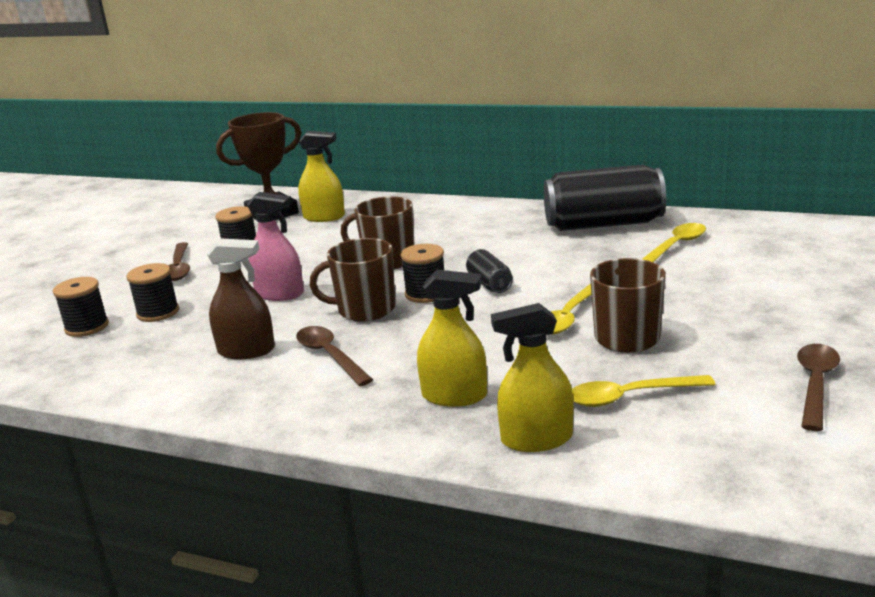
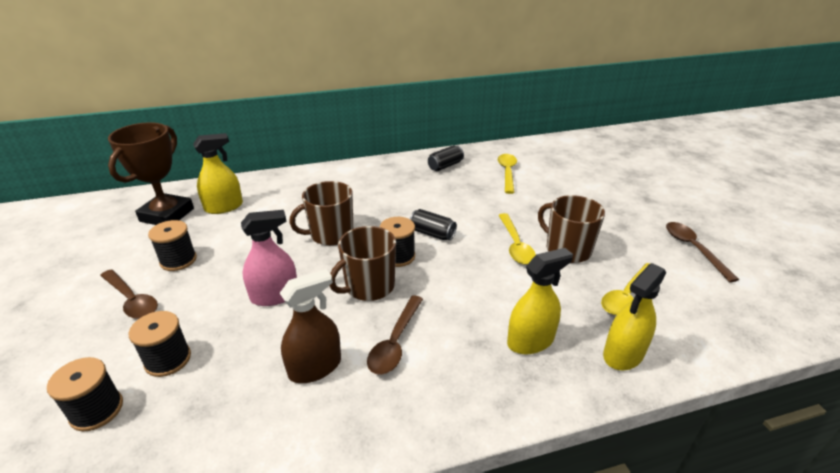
camera: 40 degrees left, 10 degrees up
brown spoon [296,326,373,386] -> brown spoon turned 90 degrees counterclockwise [367,295,423,375]
black can [544,164,666,231] -> black can [428,145,464,171], size x0.45

